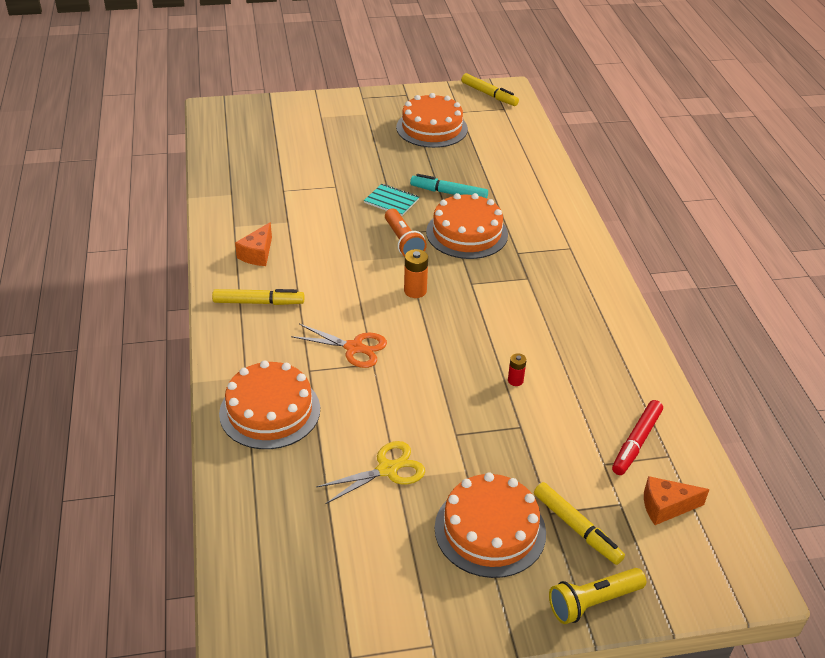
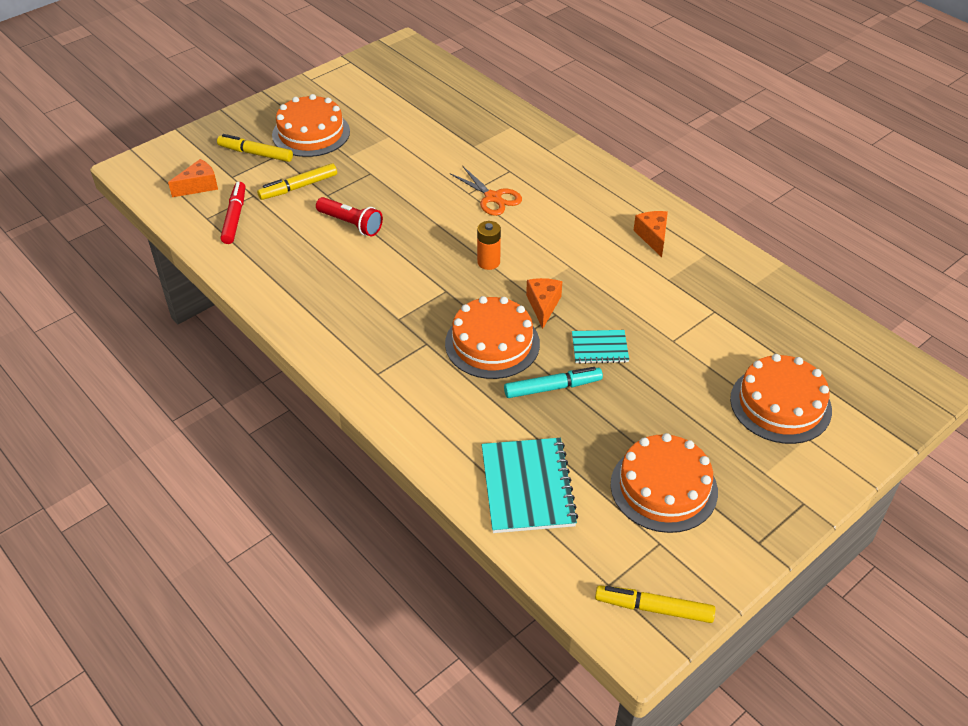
camera: 150 degrees right, 5 degrees up
yellow marker [212,289,304,305] -> yellow marker moved to [257,163,337,200]
orange cake [219,360,320,449] -> orange cake moved to [730,354,832,444]
orange scissors [291,324,387,368] -> orange scissors turned 120 degrees counterclockwise [450,166,522,216]
yellow scissors [316,441,425,504] -> none
orange flashlight [385,209,427,257] -> orange cheese [526,278,562,329]
red battery [508,353,527,386] -> red flashlight [316,197,383,236]
yellow flashlight [549,568,646,624] -> none
none -> turquoise notebook [481,438,578,533]

